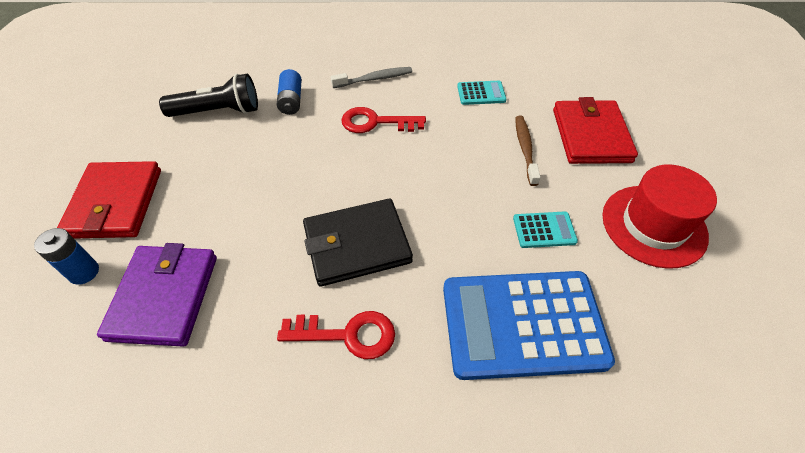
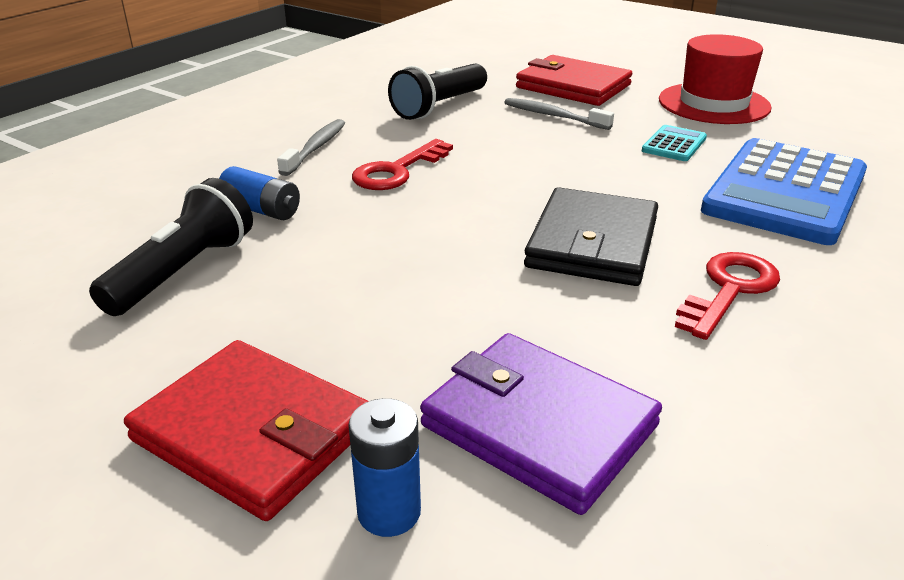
camera: 55 degrees left, 20 degrees down
turquoise calculator [457,81,506,105] -> black flashlight [388,63,487,120]
brown toothbrush [515,116,541,186] -> grey toothbrush [504,98,614,130]

